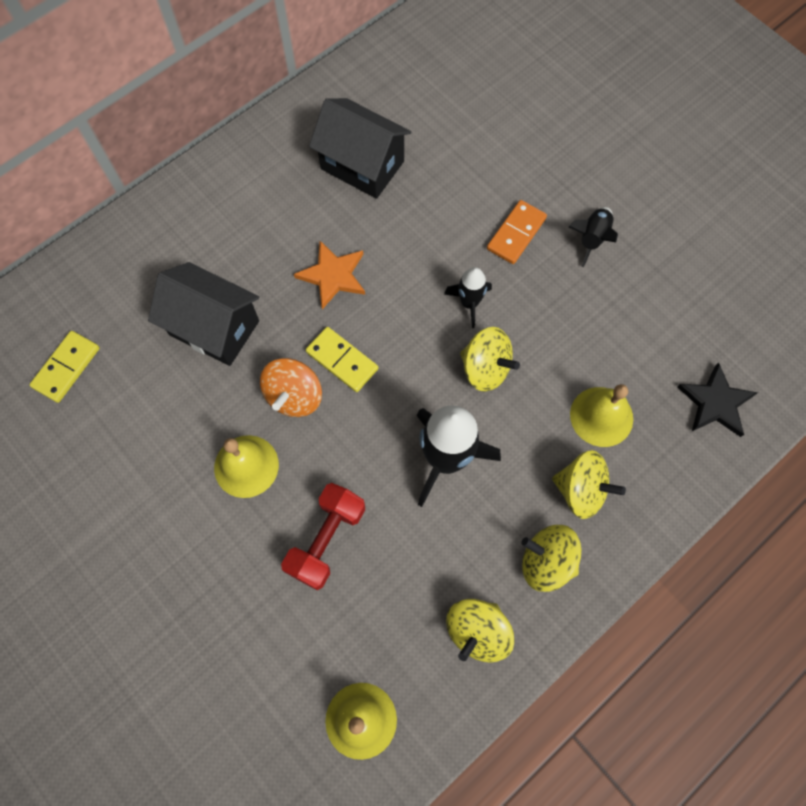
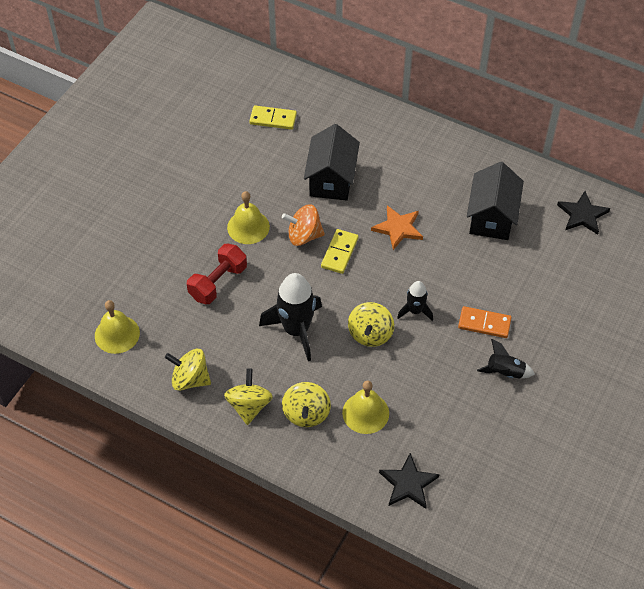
camera: 70 degrees right, 15 degrees down
red dumbbell [281,483,365,590] -> red dumbbell turned 60 degrees counterclockwise [187,244,247,304]
none -> black star [557,191,610,235]

